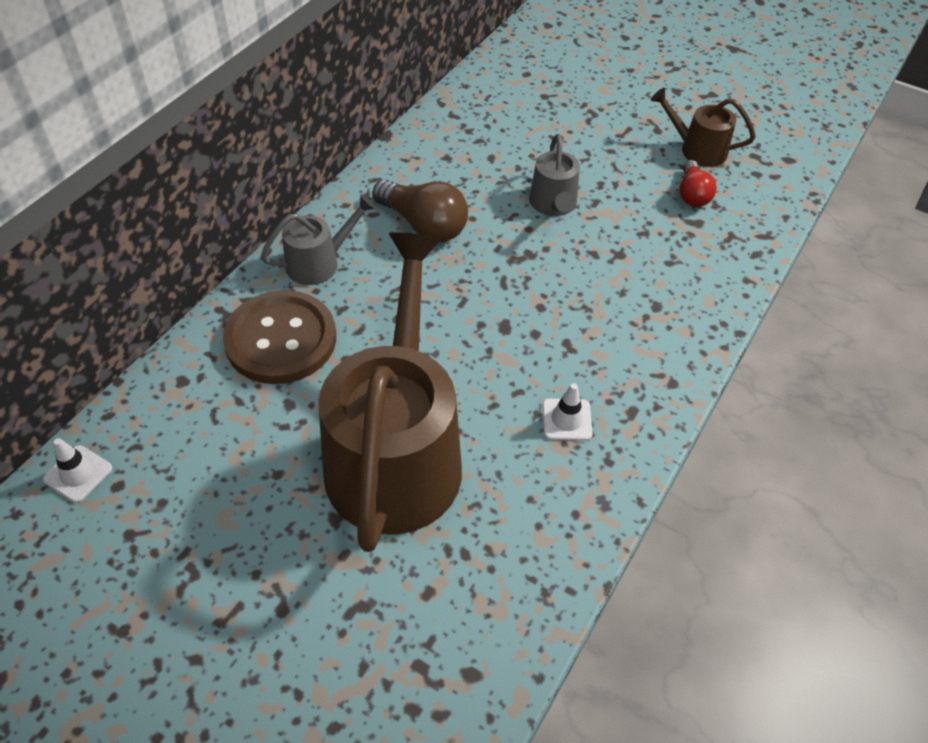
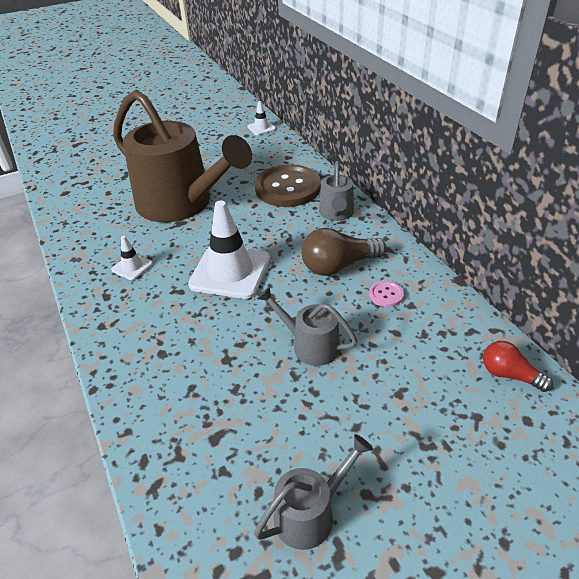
camera: 125 degrees right, 10 degrees down
brown watering can [651,88,756,167] -> grey watering can [254,434,373,550]
red light bulb [679,160,717,207] -> red light bulb moved to [483,341,553,392]
none -> white traffic cone [188,200,270,299]
none -> pink button [369,281,404,307]

